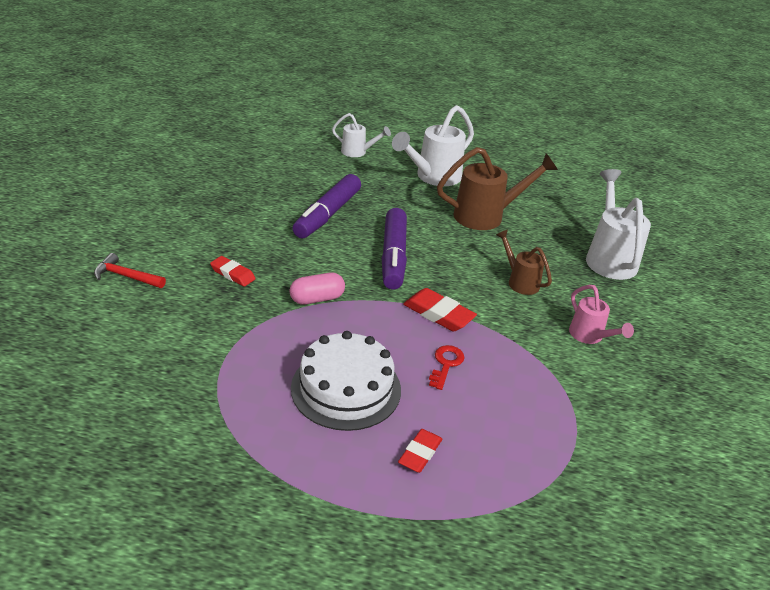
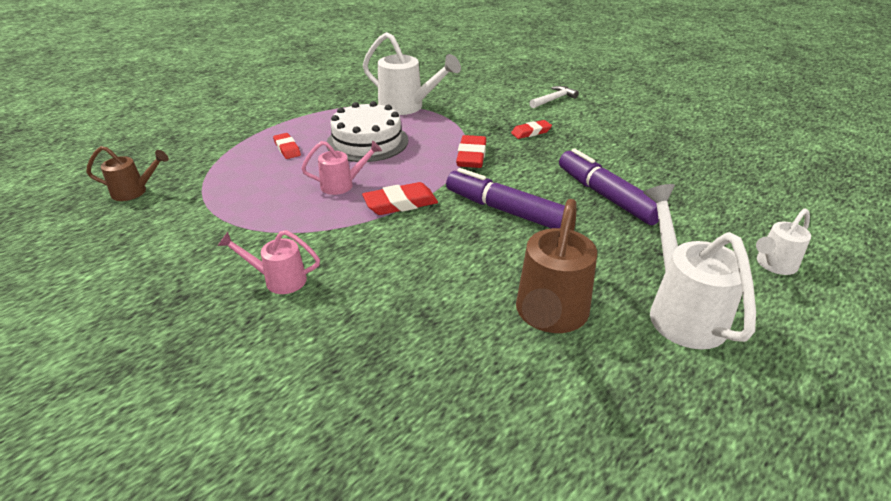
camera: 125 degrees right, 0 degrees up
red hammer [94,253,166,288] -> white hammer [530,86,579,108]
pink capsule [290,272,345,305] -> red eraser [456,135,486,168]
red key [429,345,465,390] -> pink watering can [301,141,382,195]
brown watering can [496,229,552,295] -> brown watering can moved to [86,146,169,201]
white watering can [586,169,651,280] -> white watering can moved to [363,32,461,115]

